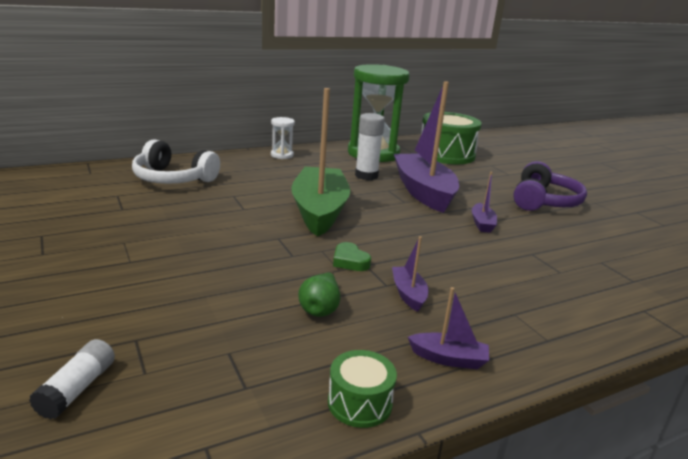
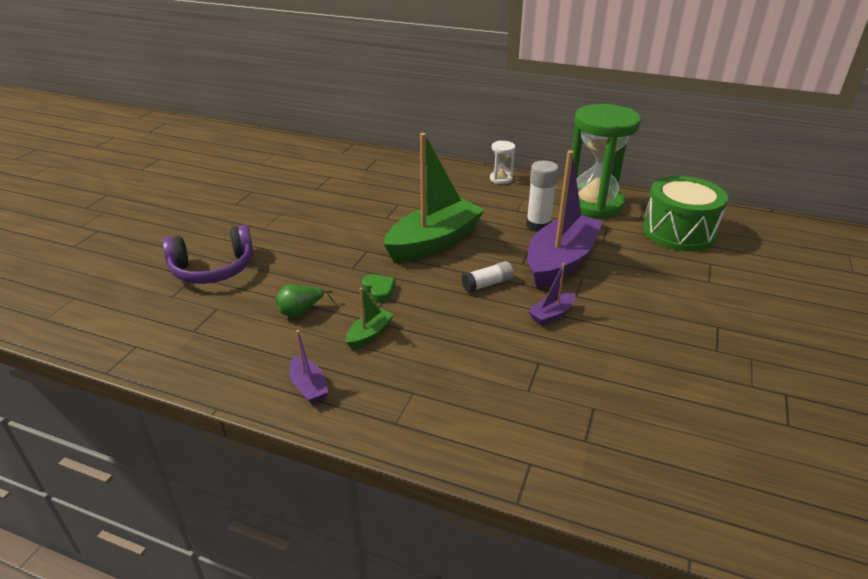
camera: 50 degrees right, 10 degrees up
white glue stick [29,339,115,420] -> white glue stick moved to [462,261,514,292]
white headphones [132,139,220,184] -> none
green drum [328,350,397,428] -> none
green heart [333,242,371,271] -> green heart turned 135 degrees clockwise [362,274,395,303]
purple boat [392,236,428,312] -> green boat [346,288,394,349]
purple headphones [513,161,587,211] -> purple headphones moved to [163,225,254,284]

